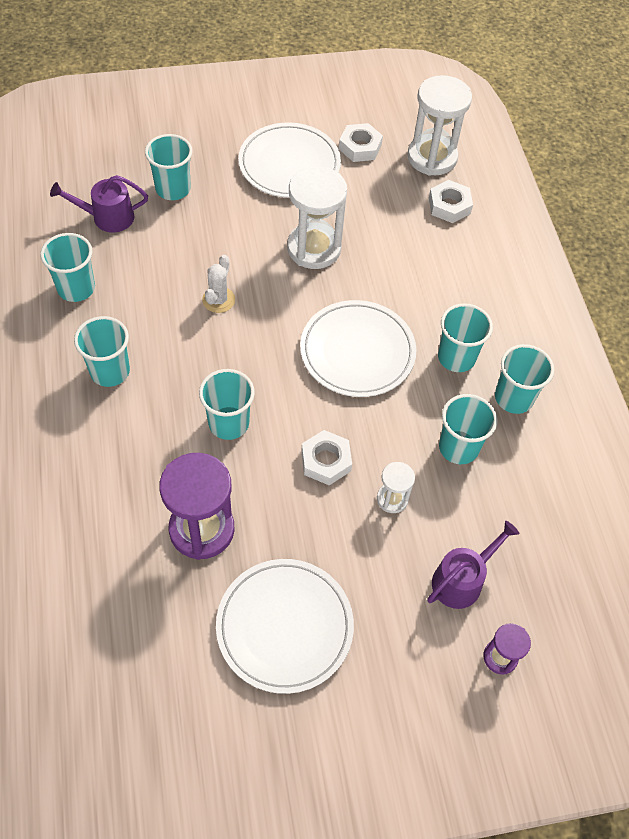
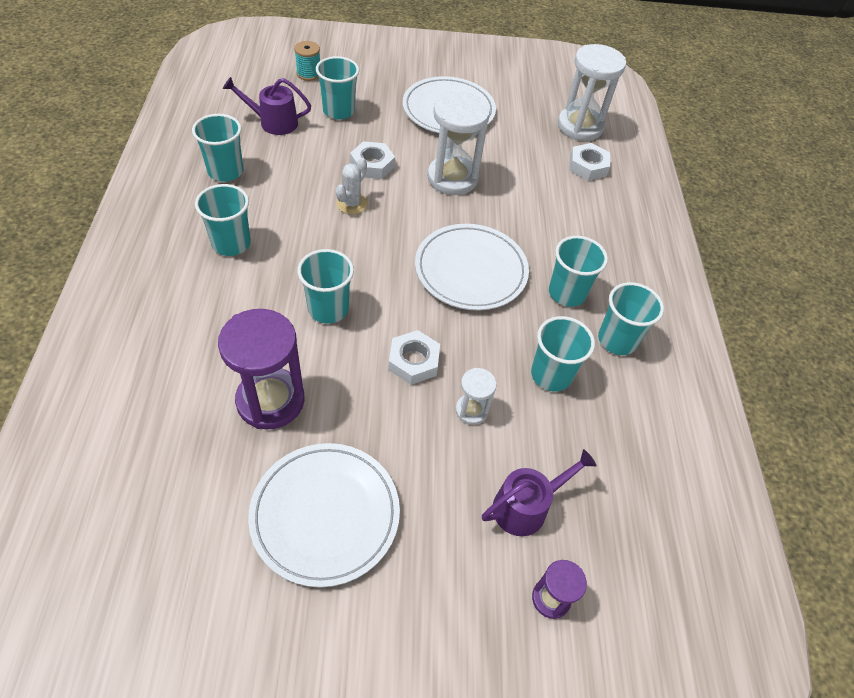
camera: 10 degrees right, 5 degrees down
white nut [339,123,383,162] -> white nut moved to [350,141,395,179]
none -> turquoise spool [294,41,320,81]

